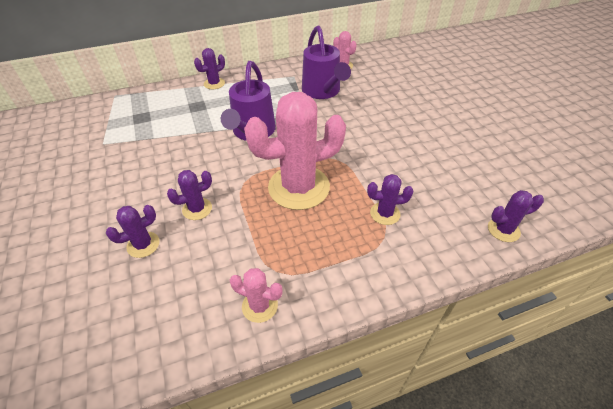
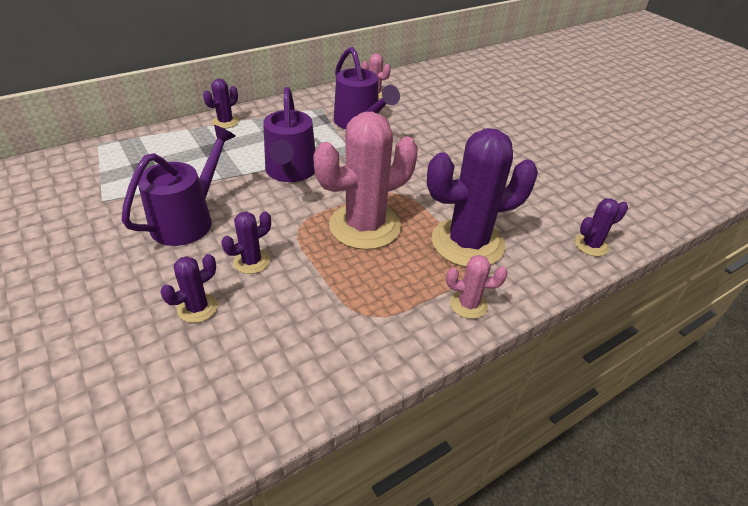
camera: 15 degrees left, 5 degrees down
pink cactus [230,268,283,323] -> pink cactus moved to [446,255,508,319]
purple cactus [367,174,414,225] -> purple cactus [427,128,538,267], size x2.19
none -> purple watering can [122,125,236,246]

